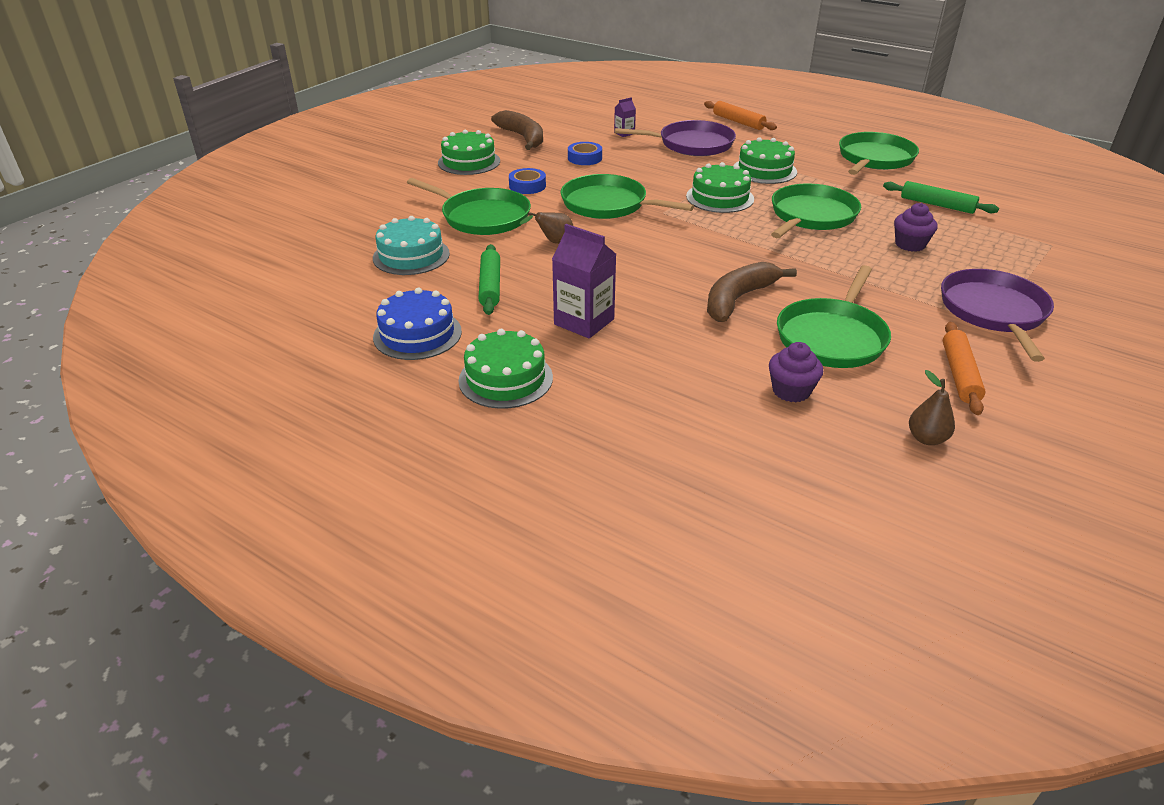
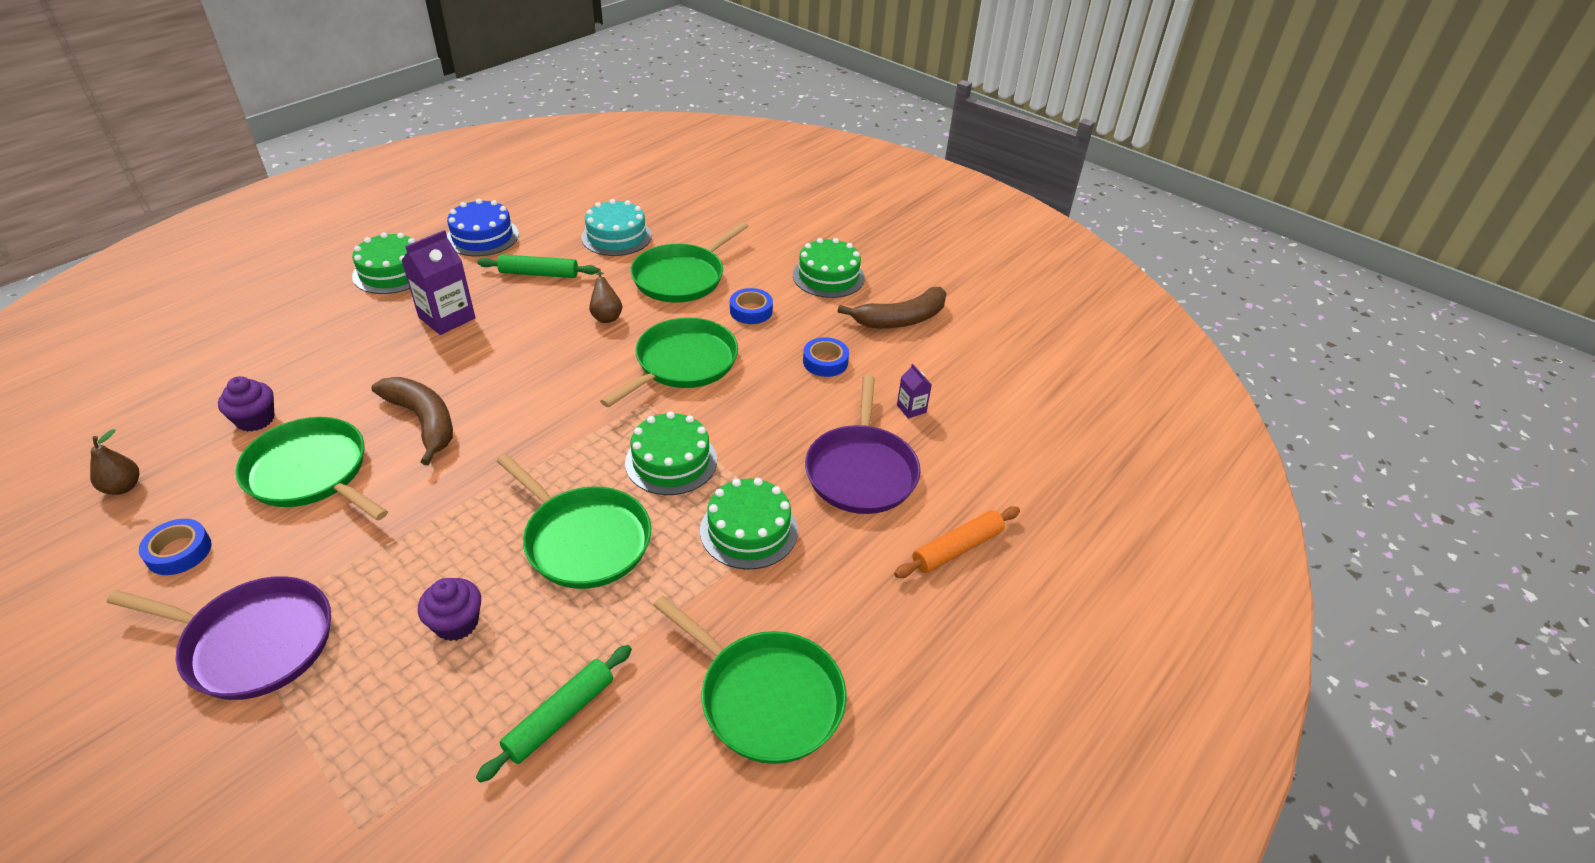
camera: 95 degrees right, 5 degrees up
orange rolling pin [943,322,985,415] -> blue tape [139,519,212,575]

